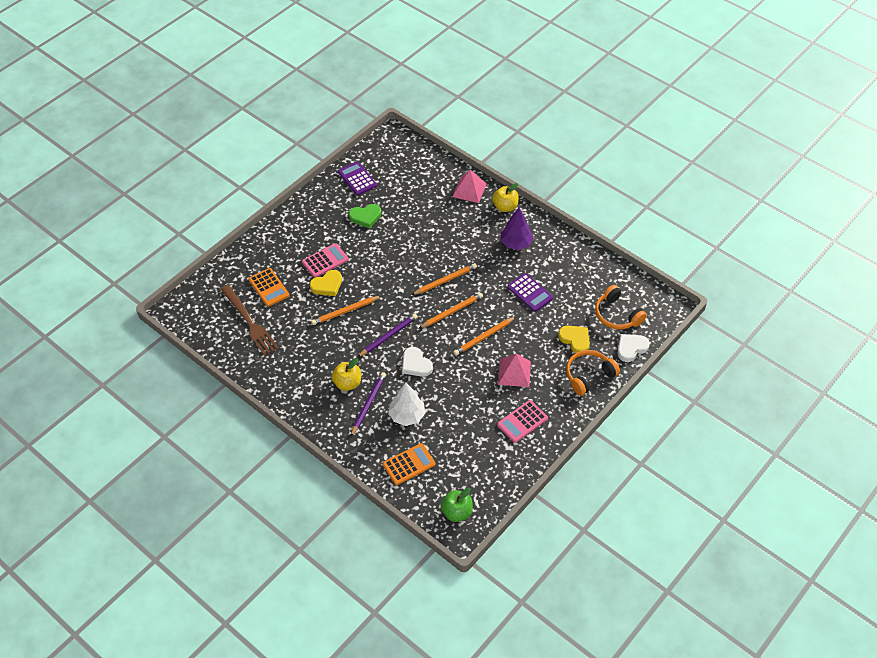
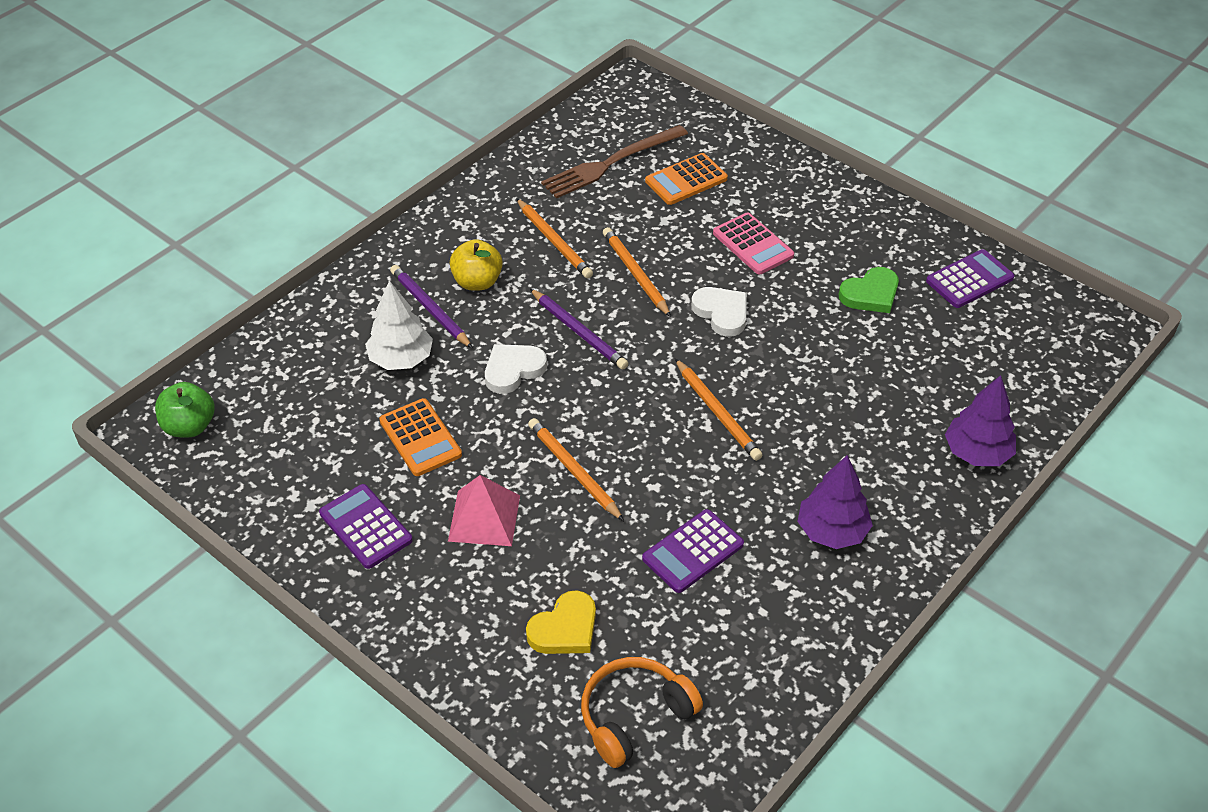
camera: 90 degrees right, 5 degrees down
yellow heart [310,270,342,296] -> none
green heart [349,204,381,229] -> green heart turned 105 degrees counterclockwise [839,267,899,313]
purple pencil [351,372,386,436] -> purple pencil turned 150 degrees counterclockwise [390,265,473,349]
orange calculator [383,443,435,485] -> orange calculator moved to [379,398,462,476]
orange pencil [418,293,483,329] -> orange pencil moved to [516,198,593,279]
pink pyramid [452,169,486,203] -> purple tree [945,375,1016,466]
yellow apple [492,183,519,212] -> none
pink calculator [497,400,548,443] -> purple calculator [319,484,413,569]
orange headphones [566,350,620,396] -> none
white heart [618,334,650,362] -> white heart moved to [691,287,747,337]

